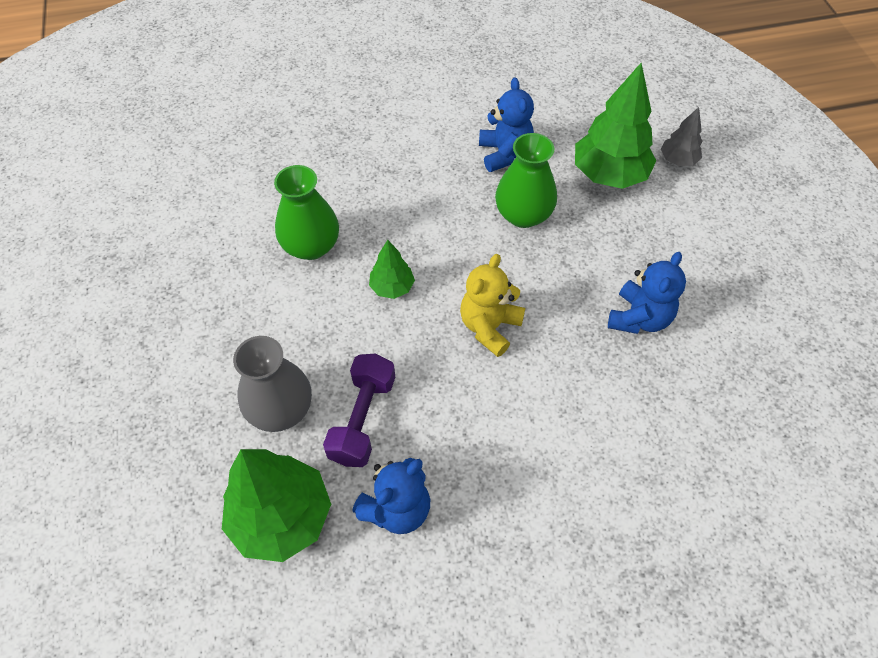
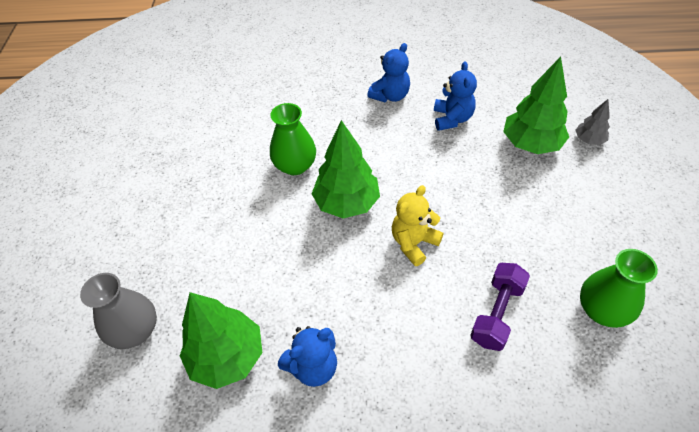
camera: 15 degrees right, 5 degrees down
grey vase [233,336,312,432] -> grey vase moved to [80,273,157,349]
purple dumbbell [323,354,395,467] -> purple dumbbell moved to [470,263,530,351]
green tree [369,240,415,299] -> green tree [312,120,380,219], size x1.94
green vase [495,133,557,228] -> green vase moved to [580,249,658,328]
blue teddy bear [608,252,686,334] -> blue teddy bear moved to [367,43,410,102]

